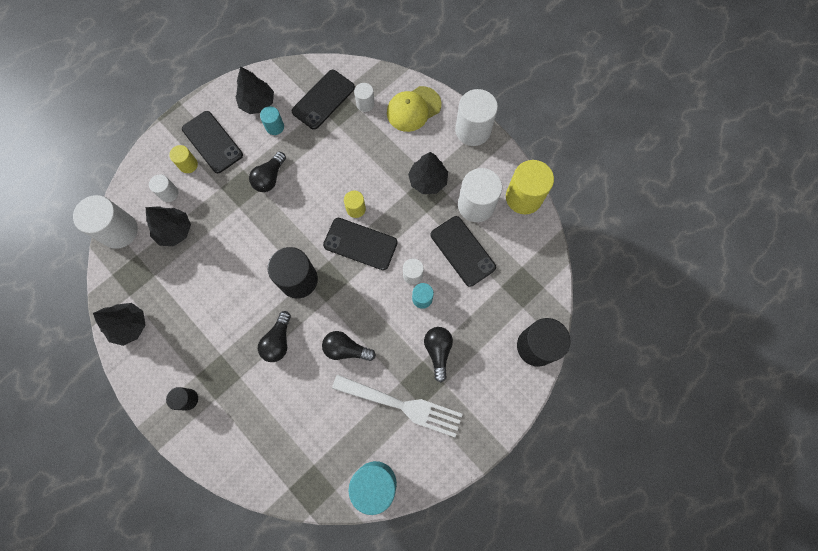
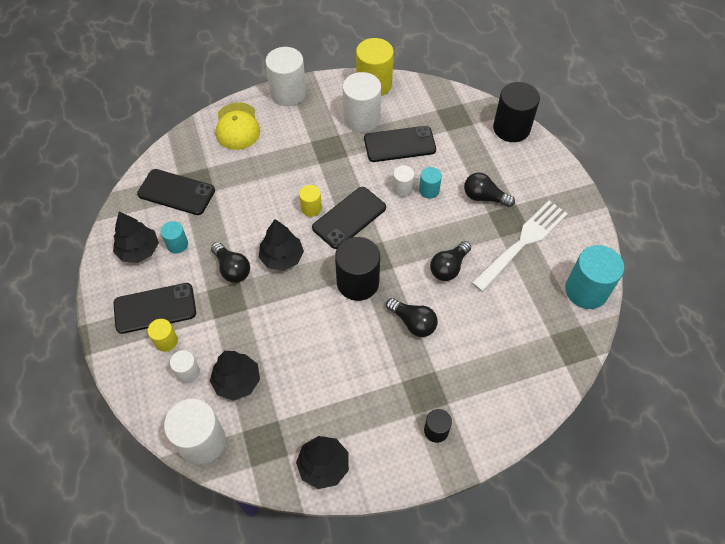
camera: 65 degrees left, 15 degrees down
black phone [292,70,355,130] -> black phone turned 45 degrees counterclockwise [137,169,215,215]
white cylinder [354,83,375,112] -> none
black tree [408,152,448,194] -> black tree moved to [259,219,304,271]

